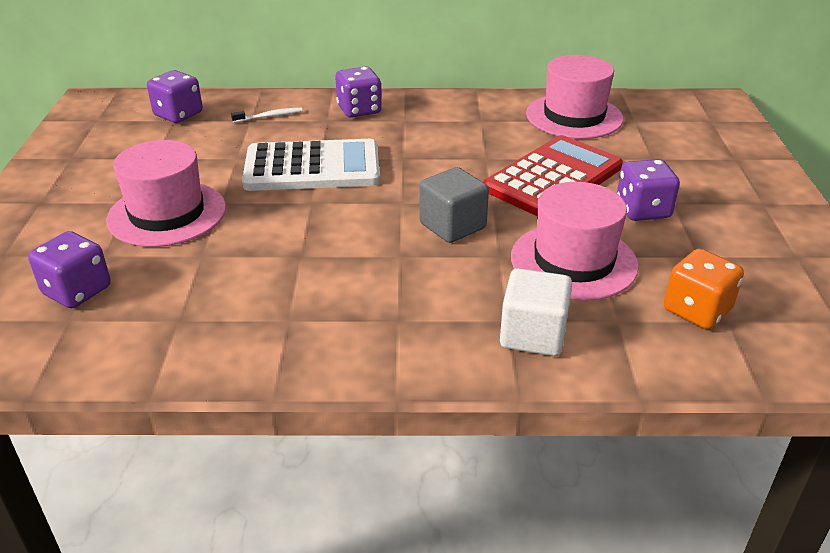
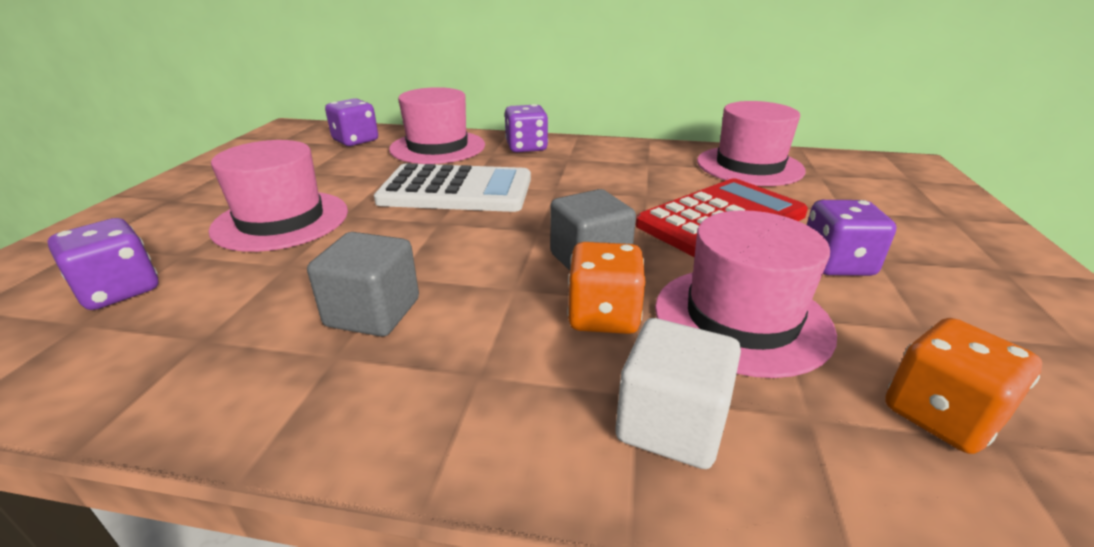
camera: 10 degrees right, 5 degrees down
white toothbrush [231,108,303,123] -> pink hat [389,87,485,164]
none -> grey cube [307,232,419,336]
none -> orange dice [567,242,645,334]

